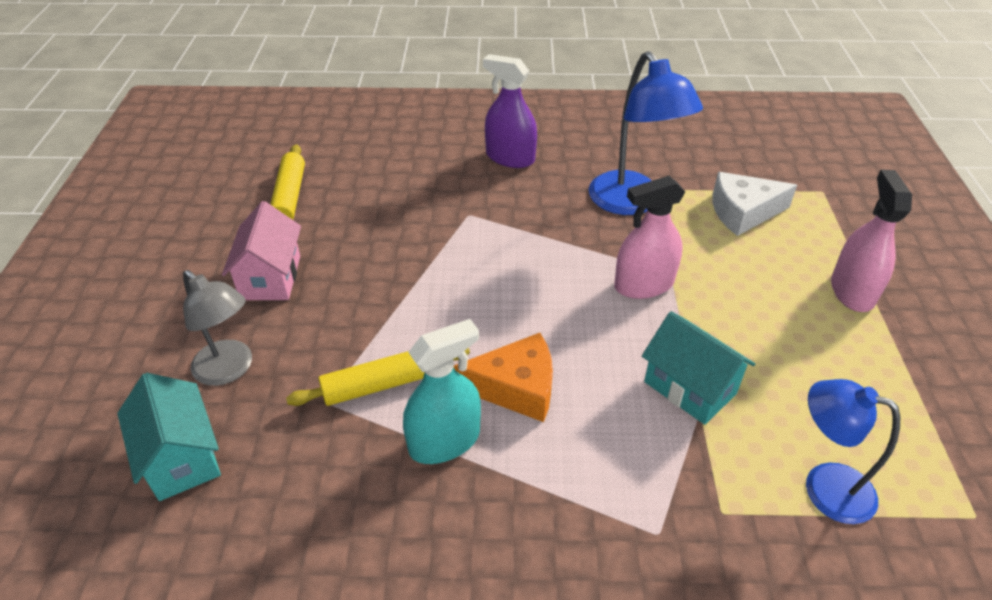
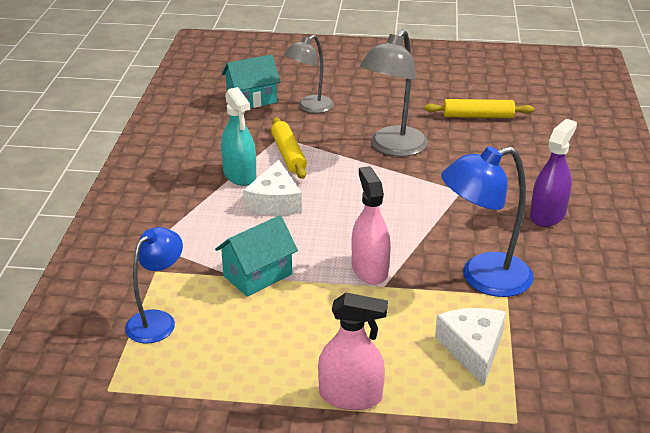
camera: 95 degrees right, 10 degrees down
pink house [222,201,301,300] -> none
orange cheese [454,333,553,422] -> white cheese [243,160,302,216]
none -> grey lamp [360,29,428,157]

